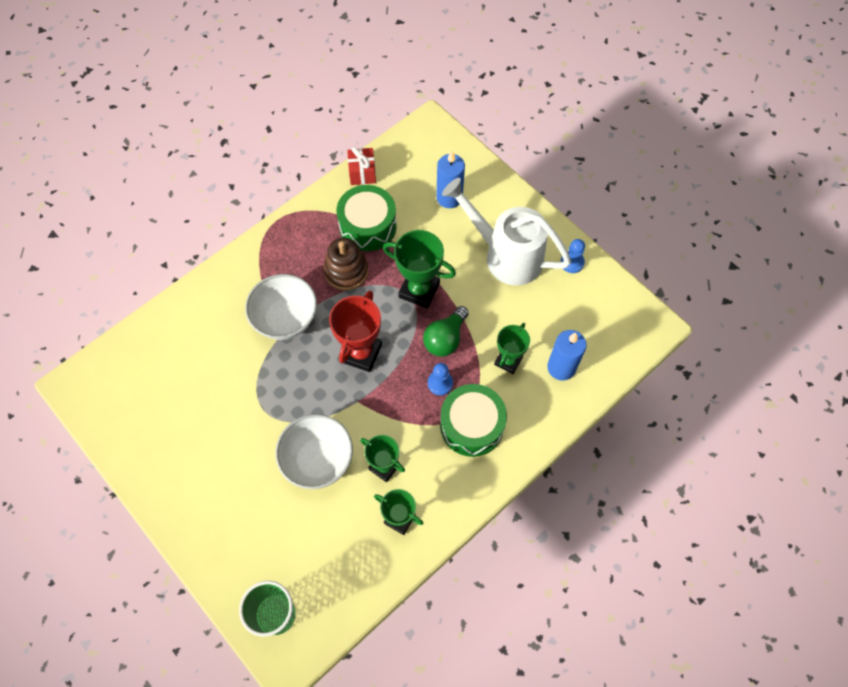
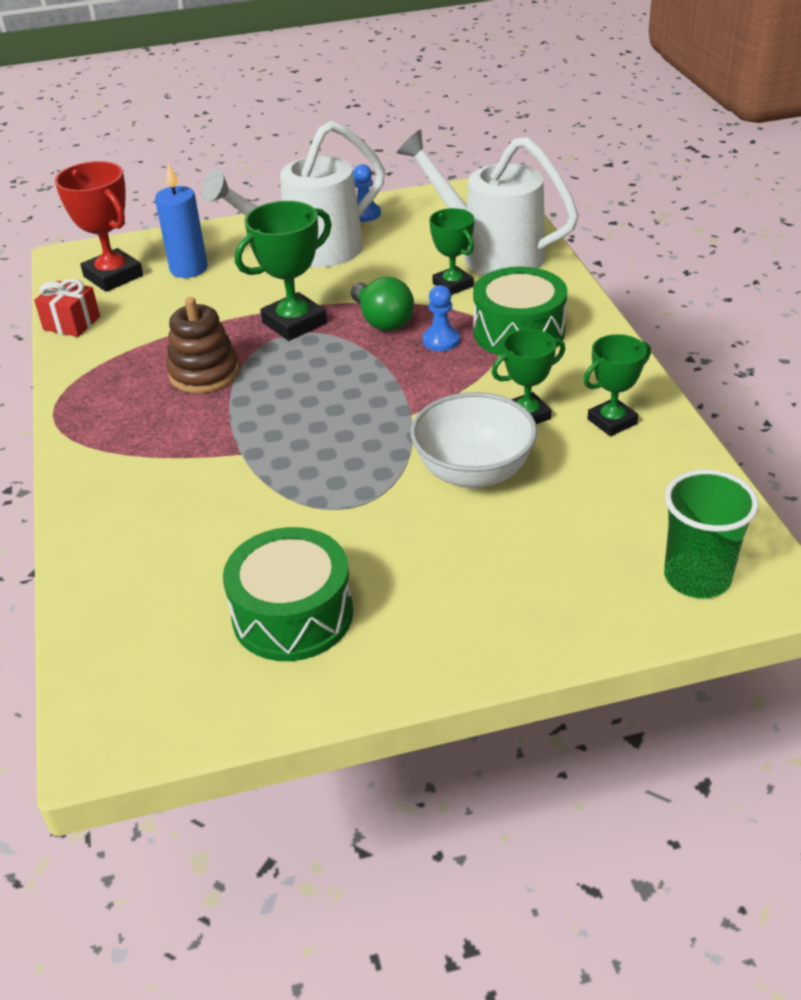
camera: 60 degrees left, 25 degrees down
white bowl [245,274,317,340] -> none
red trophy [329,291,382,372] -> red trophy moved to [55,161,143,292]
green drum [337,185,397,251] -> green drum moved to [223,527,353,661]
blue candle [547,330,587,381] -> white watering can [397,129,579,275]

